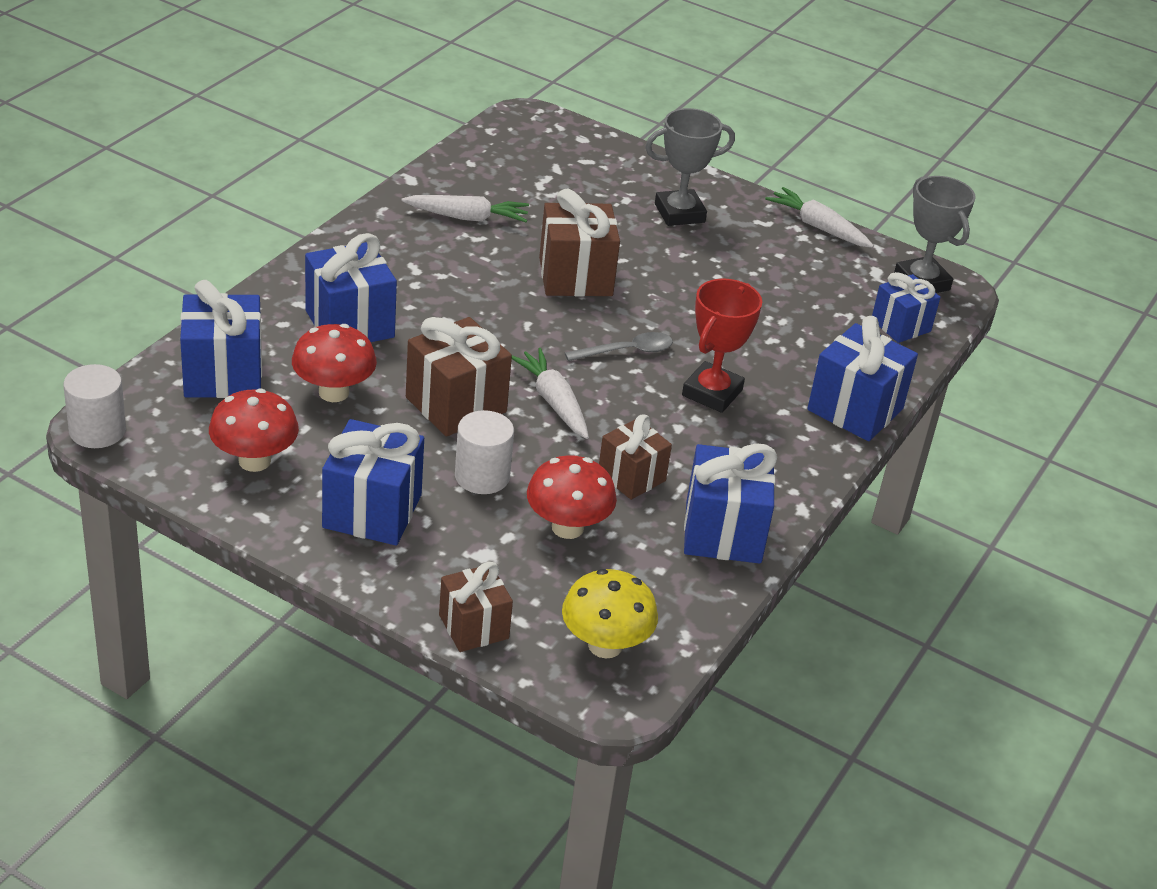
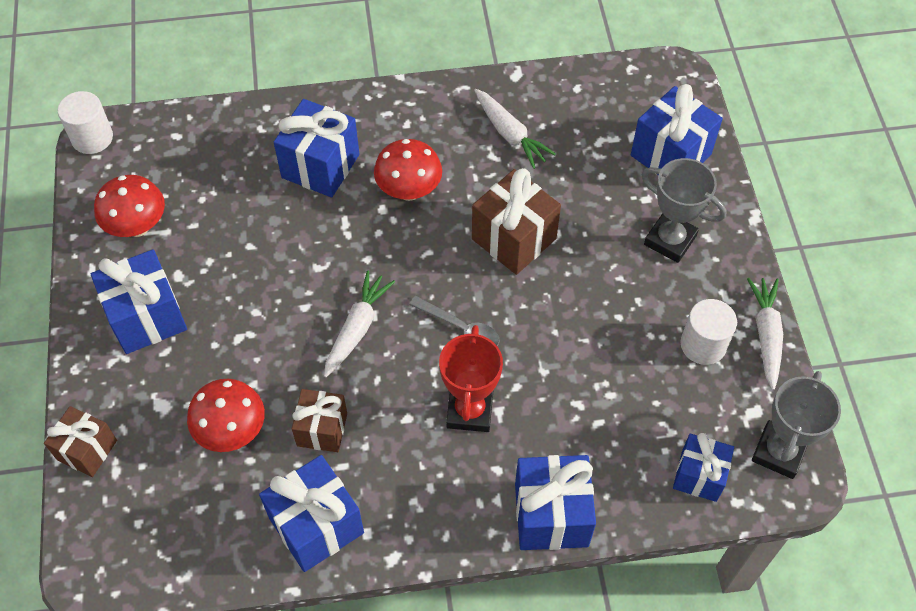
camera: 55 degrees right, 20 degrees up
blue gift [180,280,262,398] -> blue gift moved to [631,84,723,175]
red mushroom [292,324,377,402] -> red mushroom moved to [374,139,442,201]
brown gift [406,317,512,437] -> none
white cylinder [455,410,514,494] -> white cylinder moved to [680,299,737,365]
yellow mushroom [562,569,658,658] -> none
red trophy [682,279,762,413] -> red trophy turned 75 degrees counterclockwise [439,325,503,432]

